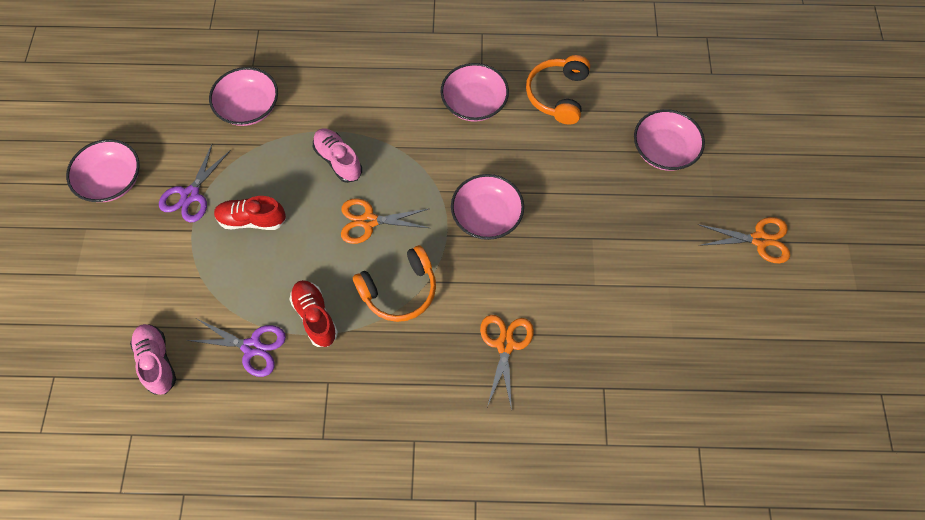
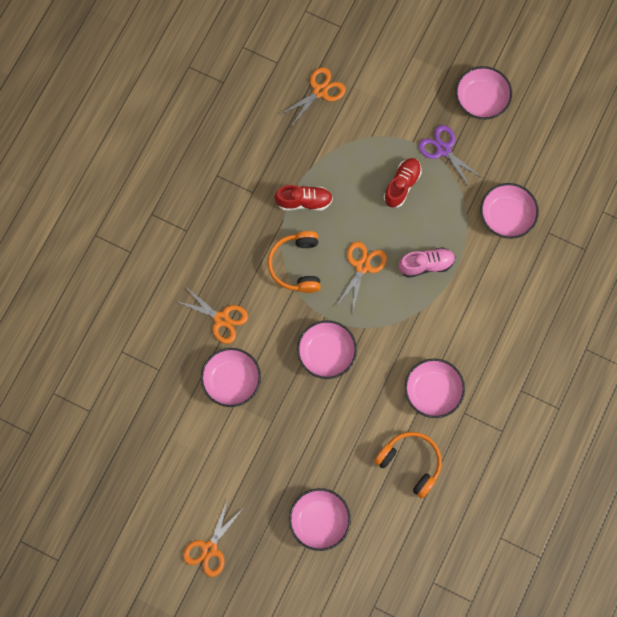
camera: 115 degrees right, 10 degrees up
pink shoe [130,324,176,395] -> orange scissors [279,67,346,127]
purple scissors [186,319,286,377] -> none
none -> pink bowl [201,348,261,407]

